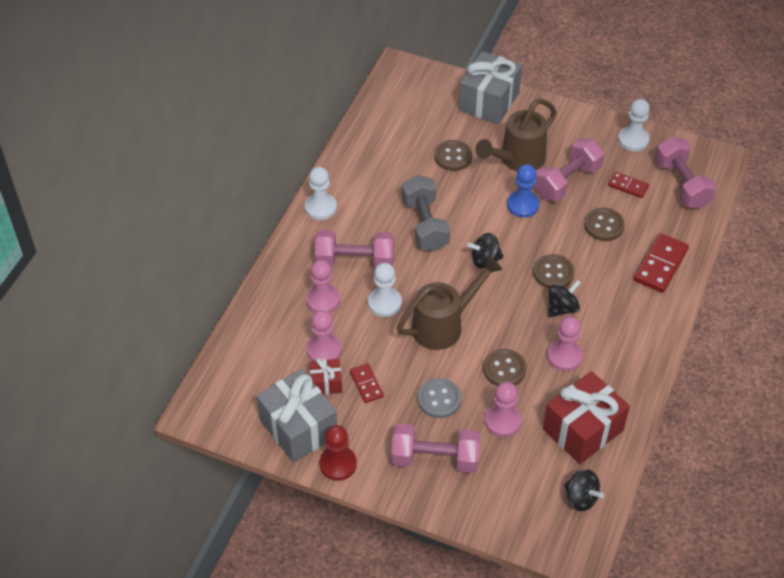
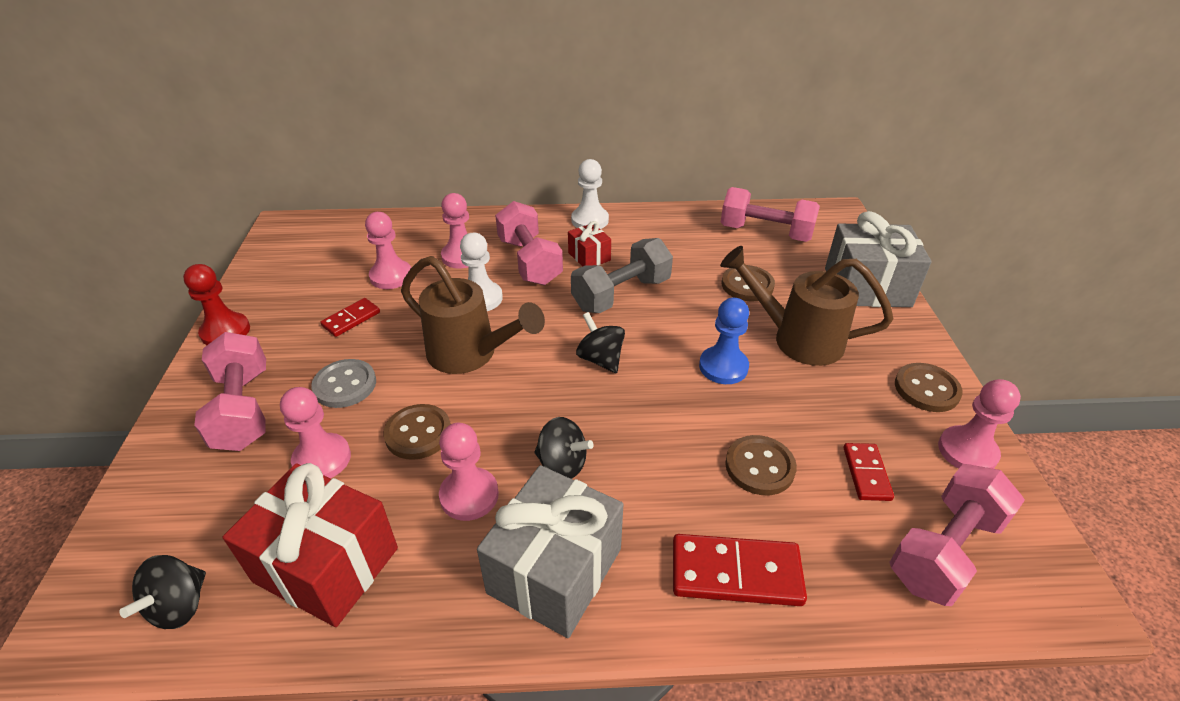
camera: 65 degrees right, 10 degrees down
grey gift [256,369,337,463] -> grey gift moved to [477,465,623,638]
red gift [309,358,342,395] -> red gift moved to [568,221,611,267]
brown button [533,254,574,289] -> brown button moved to [895,363,963,412]
pink dumbbell [534,138,604,201] -> pink dumbbell moved to [721,187,820,242]
white pawn [618,99,650,151] -> pink pawn [938,379,1021,469]

